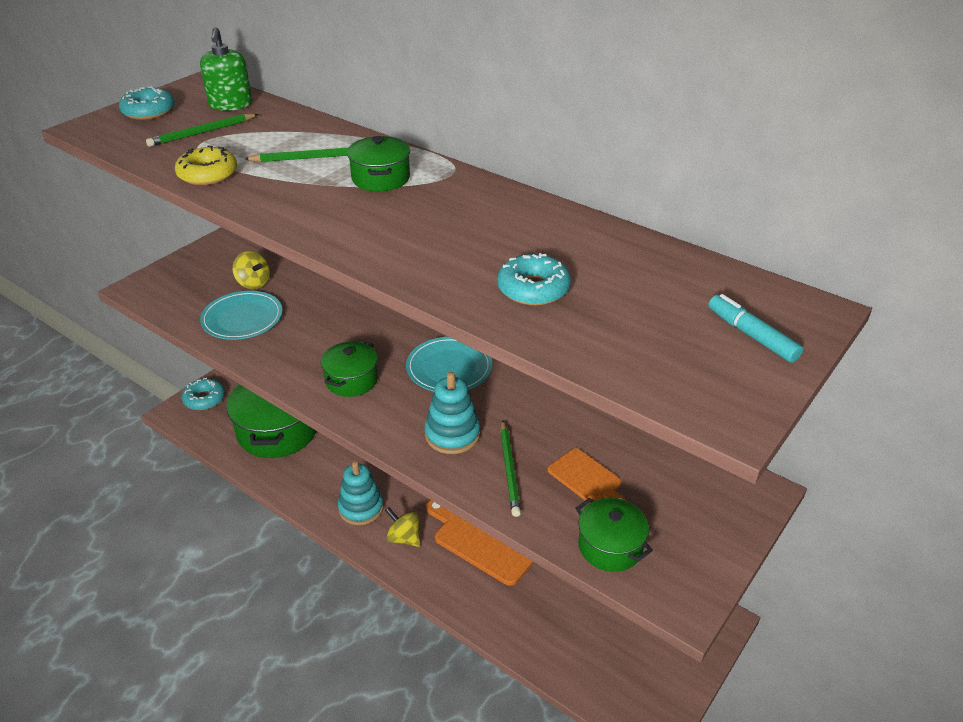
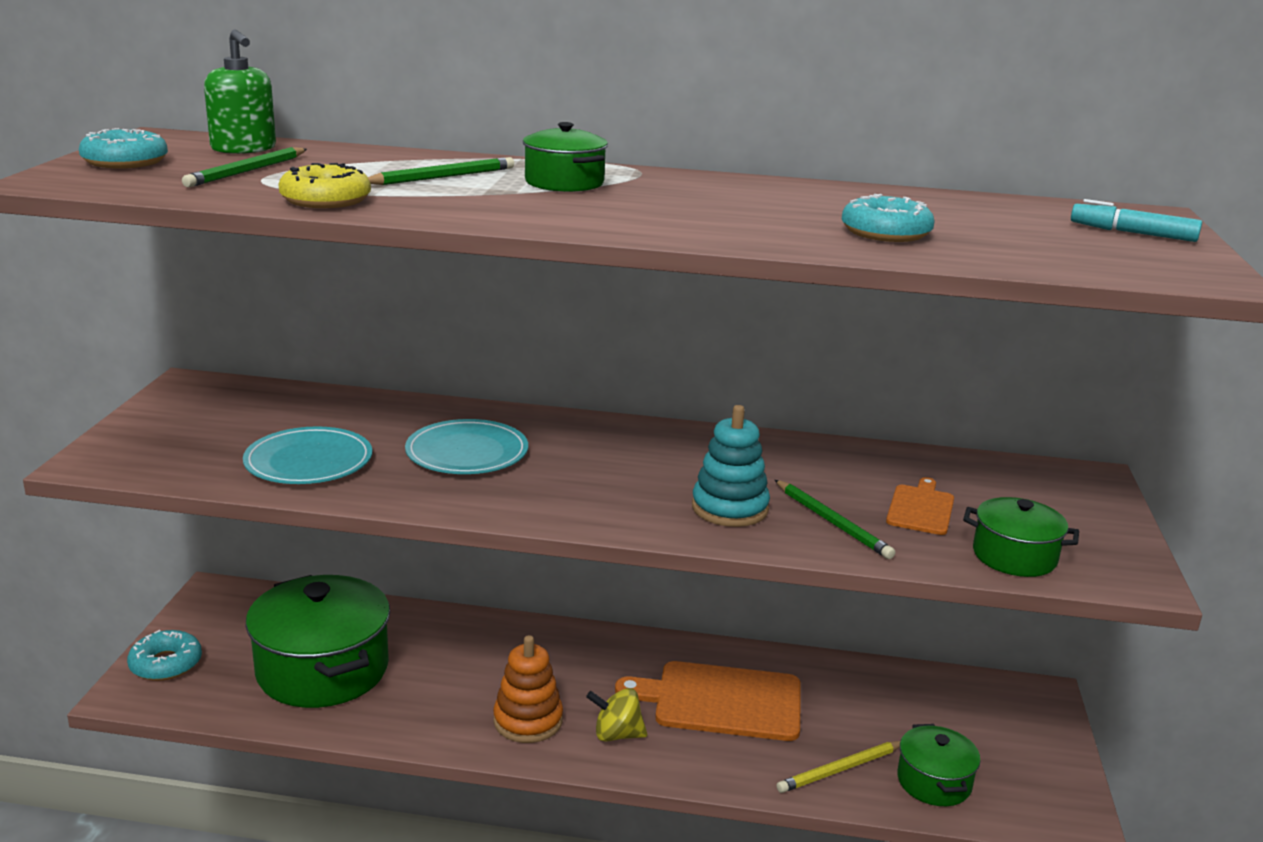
camera: 30 degrees left, 15 degrees down
yellow spinning top [233,251,270,289] -> none
green pot [321,340,378,397] -> green pot moved to [897,724,981,806]
turquoise stacking toy [338,461,384,525] -> orange stacking toy [493,635,563,743]
turquoise plate [406,337,492,392] -> turquoise plate moved to [405,419,528,474]
orange cutting board [548,448,626,504] -> orange cutting board turned 90 degrees counterclockwise [886,477,954,535]
none -> yellow pencil [777,741,900,793]

